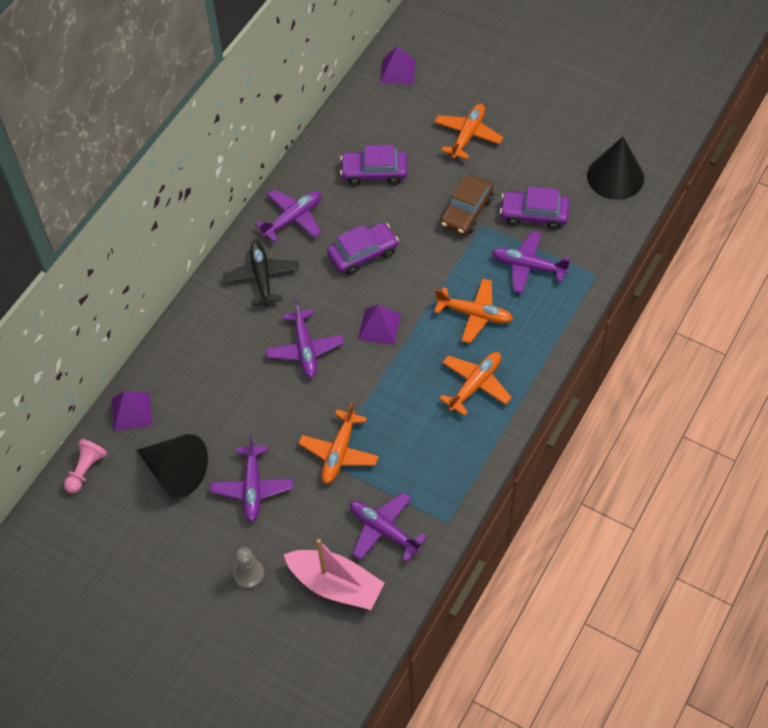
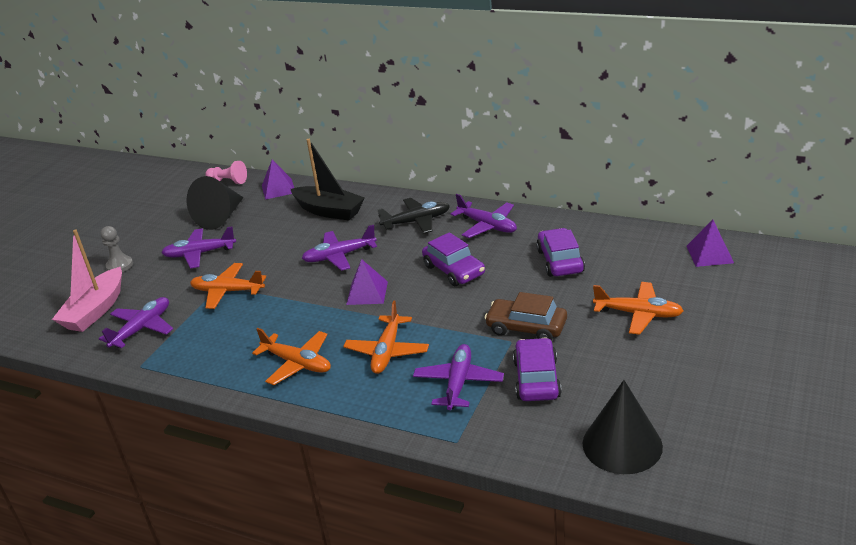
camera: 85 degrees right, 25 degrees down
none -> black boat [291,139,365,220]

